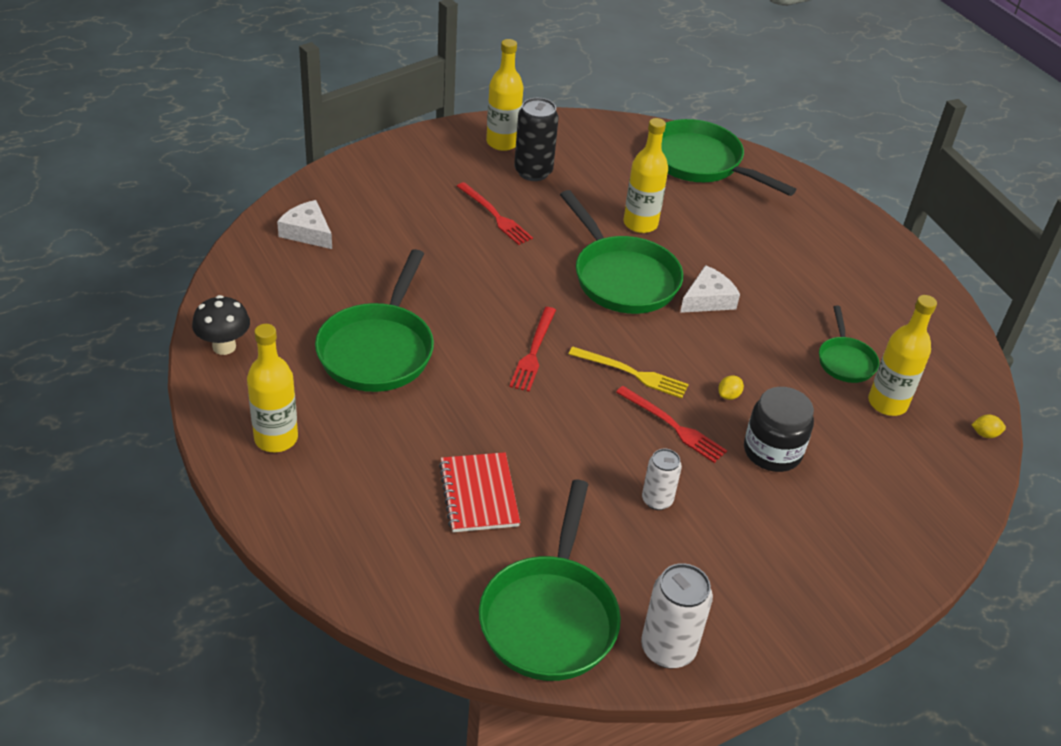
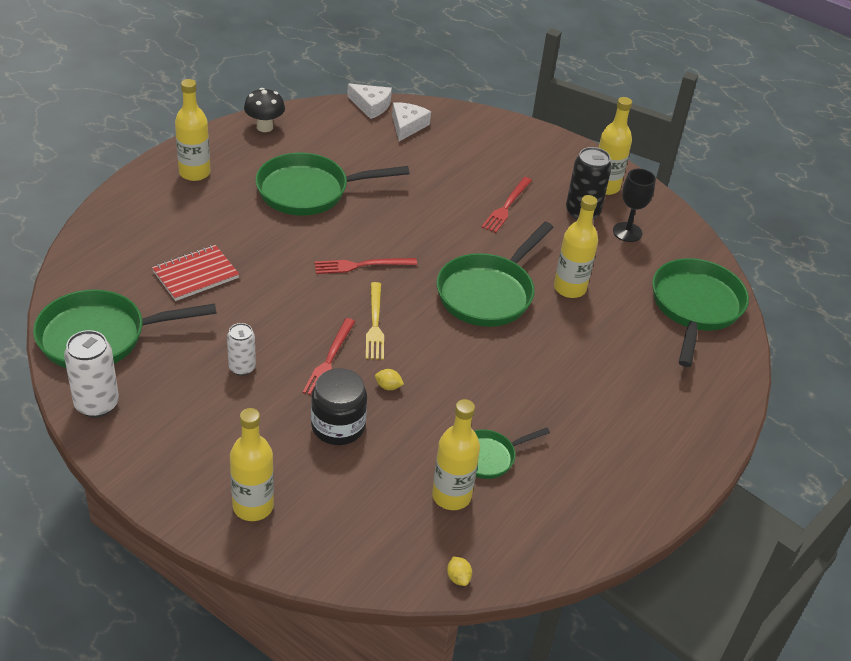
camera: 65 degrees right, 0 degrees up
white cheese [680,265,740,313] -> white cheese moved to [347,84,392,119]
none -> yellow bottle [230,408,274,521]
none -> black goblet [613,169,656,242]

